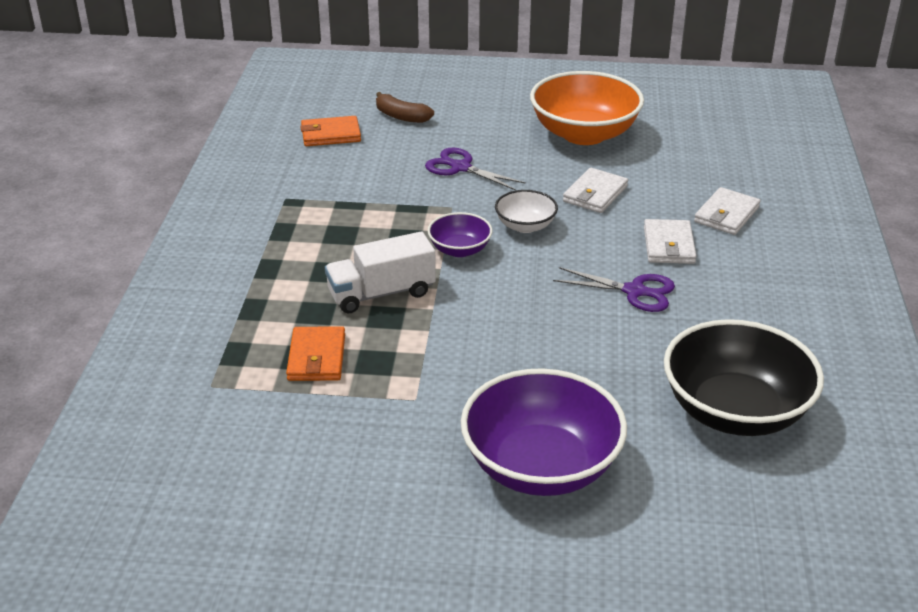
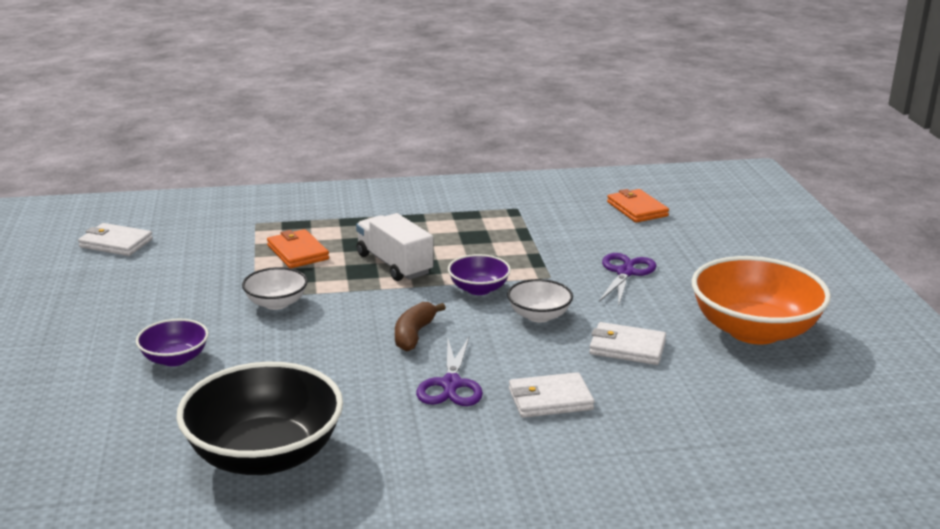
camera: 75 degrees right, 10 degrees down
orange wallet [286,326,345,381] -> orange wallet turned 75 degrees clockwise [267,229,329,268]
brown banana [376,92,434,123] -> brown banana moved to [395,302,446,351]
purple bowl [461,368,627,496] -> purple bowl [136,319,209,366], size x0.50
white wallet [694,187,760,235] -> white wallet moved to [78,223,153,256]
none -> white bowl [242,267,308,310]

